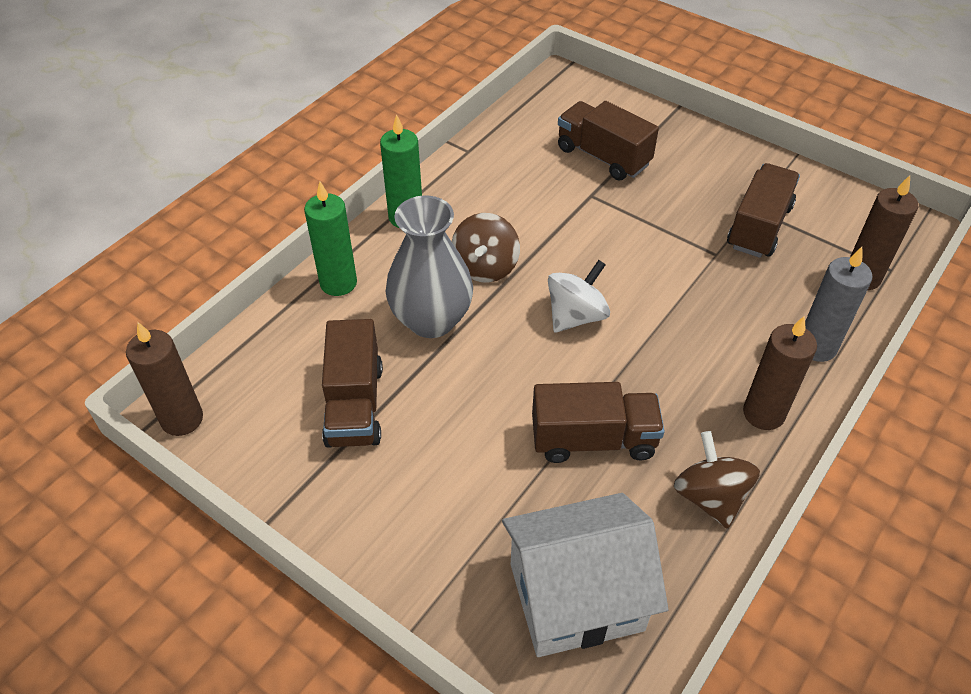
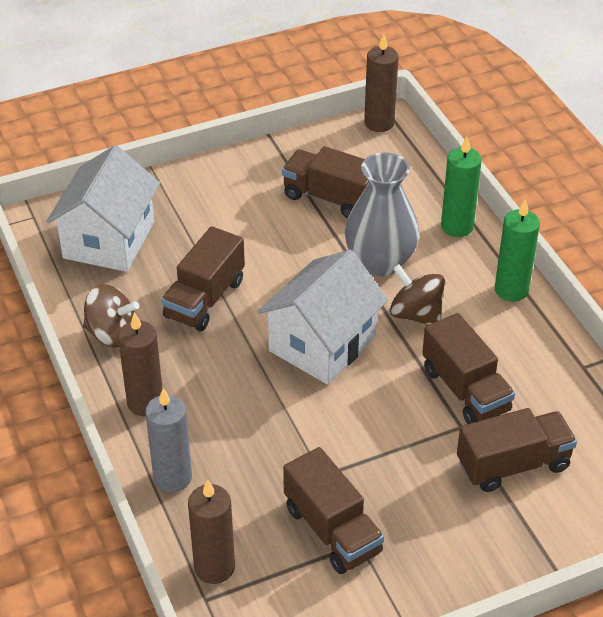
camera: 120 degrees right, 5 degrees down
white spinning top [548,260,610,332] -> white house [257,249,388,384]
none -> brown truck [422,313,515,424]

